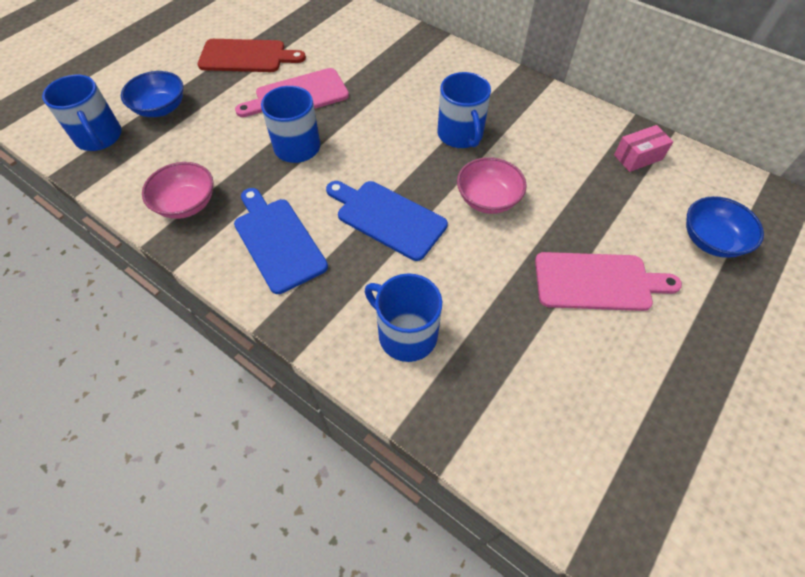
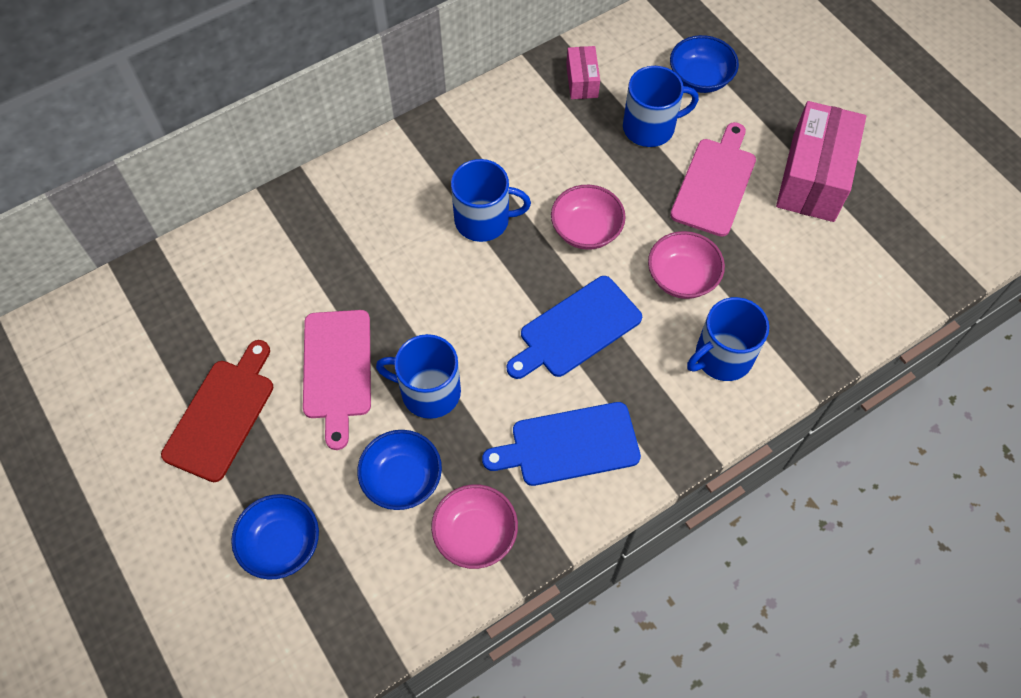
camera: 70 degrees left, 5 degrees up
blue mug [42,75,122,151] -> blue mug moved to [623,66,699,147]
none -> blue bowl [357,430,442,510]
none -> pink bowl [648,231,725,299]
none -> pink box [776,101,866,222]

